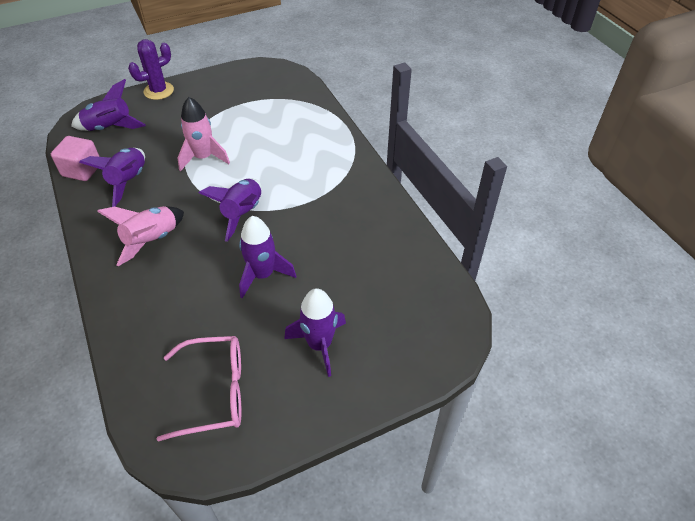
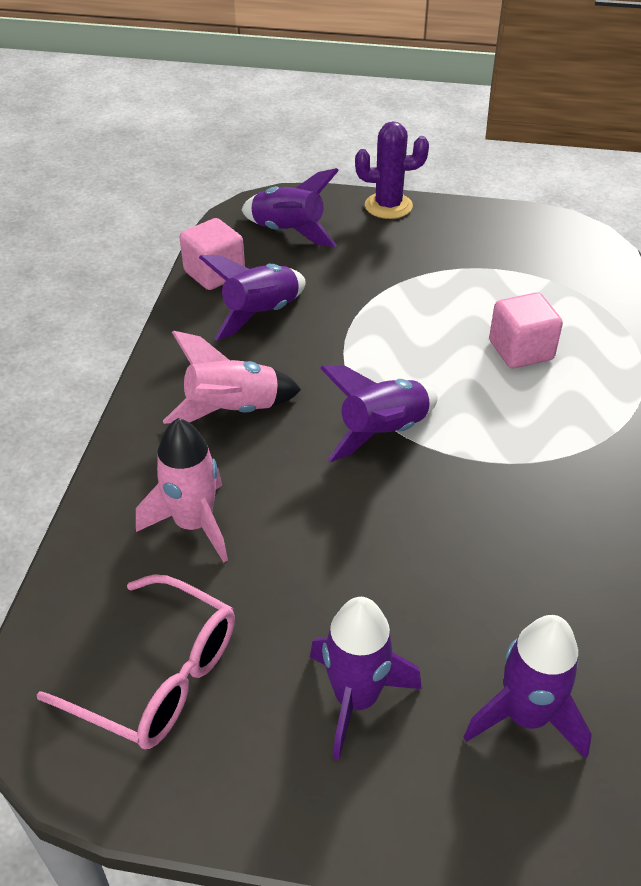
camera: 35 degrees right, 5 degrees down
pink rocket [178,97,230,172] -> pink rocket moved to [136,418,228,563]
purple rocket [239,216,296,298] -> purple rocket moved to [464,615,592,759]
none -> pink cube [489,292,563,368]

